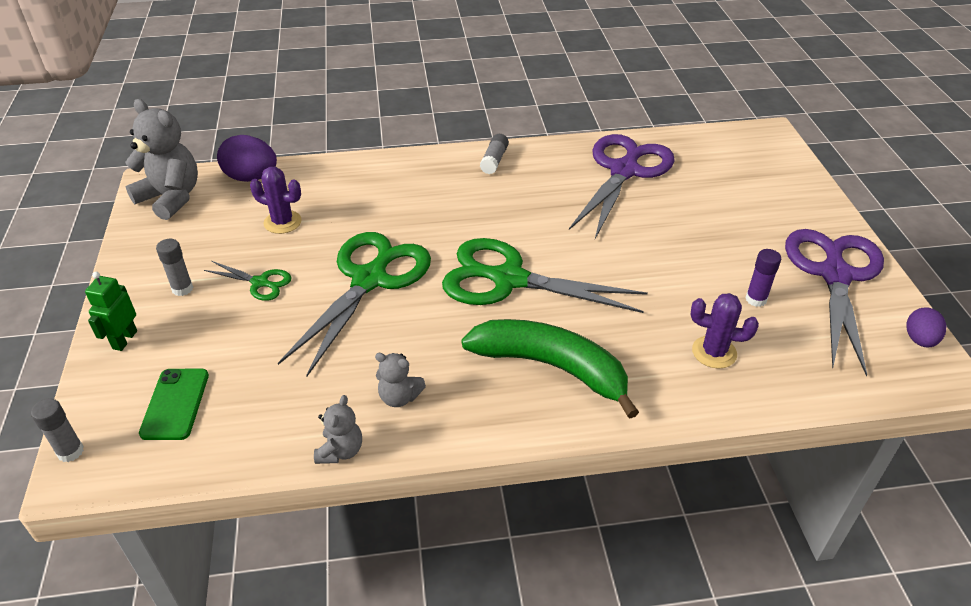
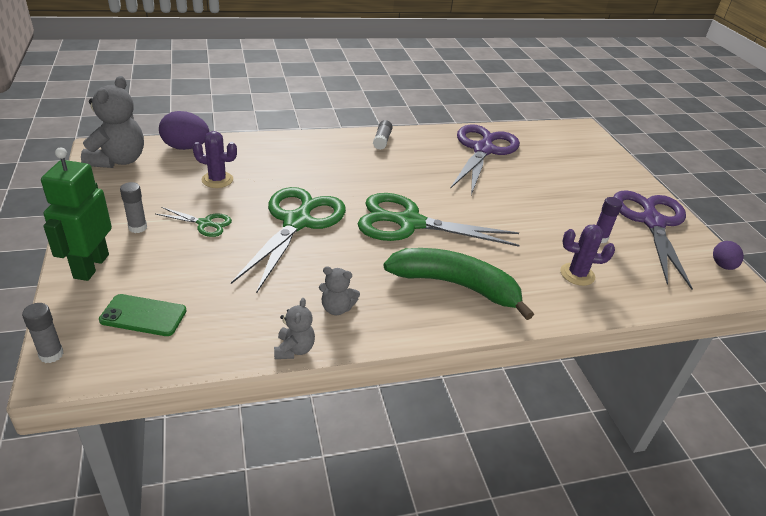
camera: 10 degrees left, 5 degrees down
green robot [85,272,137,351] -> green robot [41,148,112,281], size x1.70
grey teddy bear [125,99,198,220] -> grey teddy bear turned 75 degrees clockwise [81,76,144,168]
green phone [139,369,209,440] -> green phone turned 75 degrees counterclockwise [99,294,187,336]

